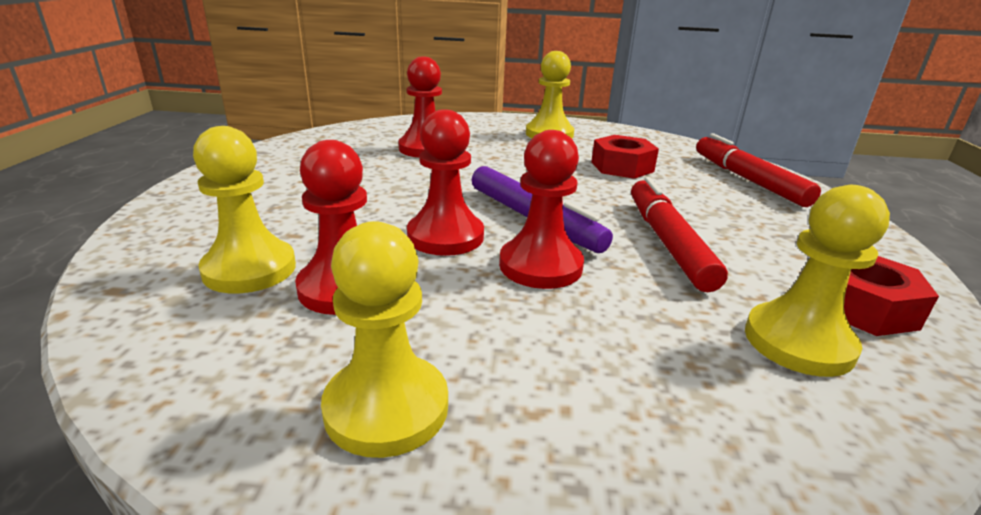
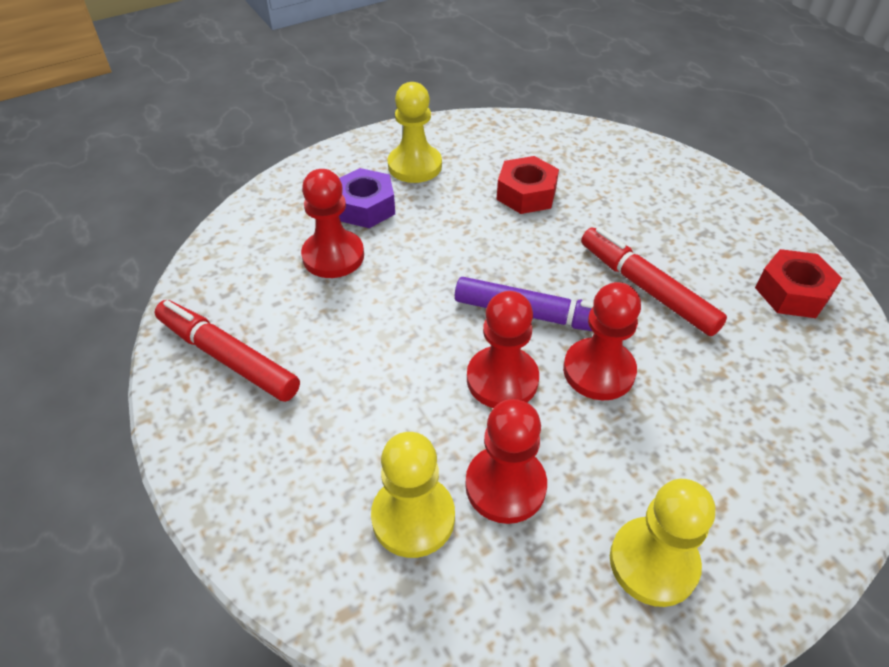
camera: 35 degrees left, 20 degrees up
red marker [696,133,821,207] -> red marker moved to [155,300,300,402]
yellow pawn [745,185,890,377] -> none
none -> purple nut [339,168,395,228]

